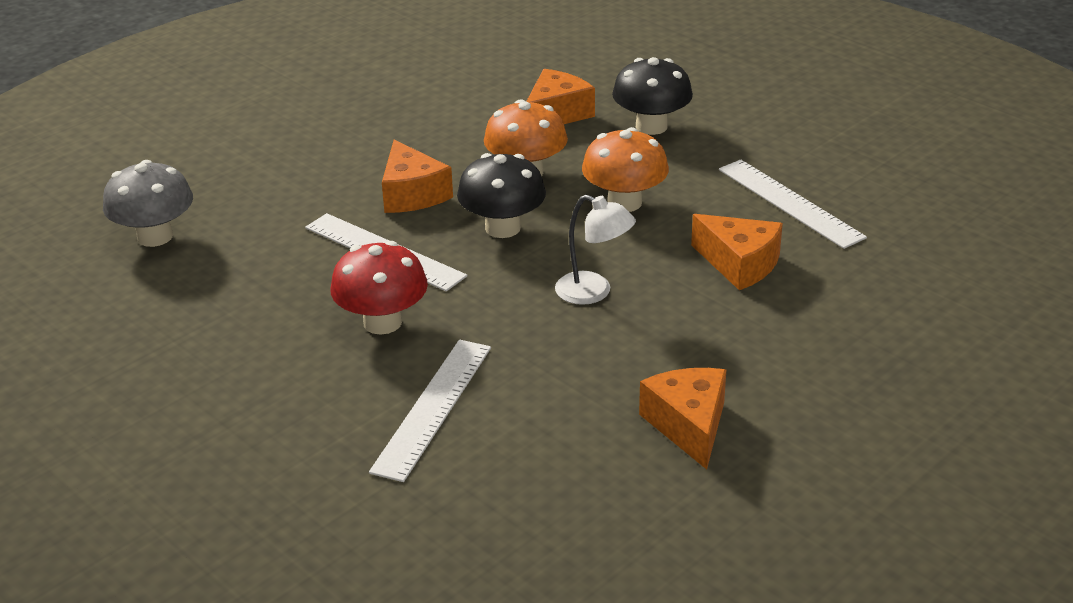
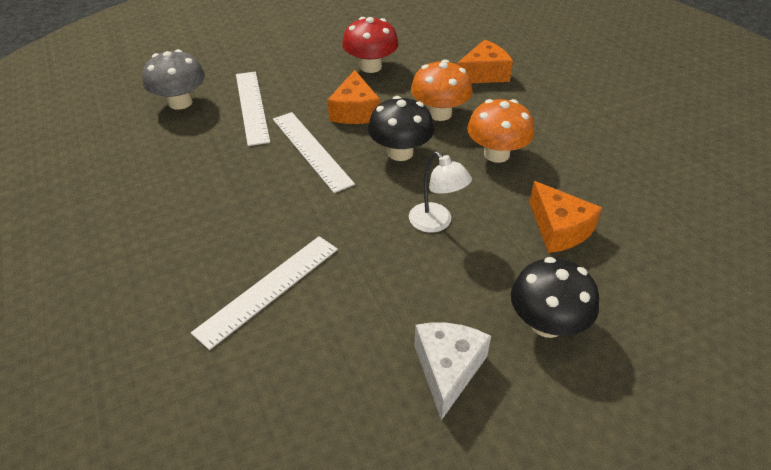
camera: 20 degrees right, 10 degrees up
red mushroom [330,241,428,335] -> red mushroom moved to [342,17,398,73]
black mushroom [612,57,693,135] -> black mushroom moved to [511,257,599,338]
orange cheese [639,368,726,470] -> white cheese [414,323,491,420]
white ruler [719,159,867,249] -> white ruler moved to [236,72,270,146]

